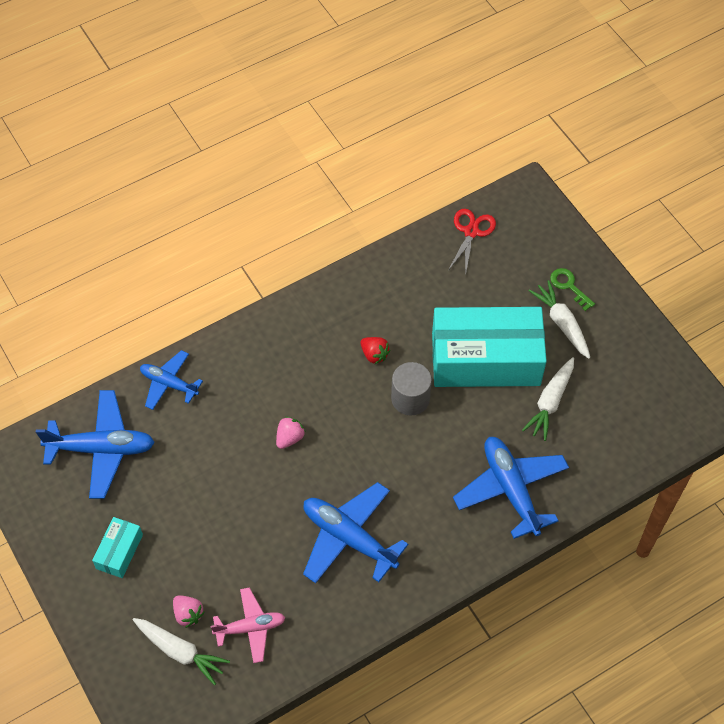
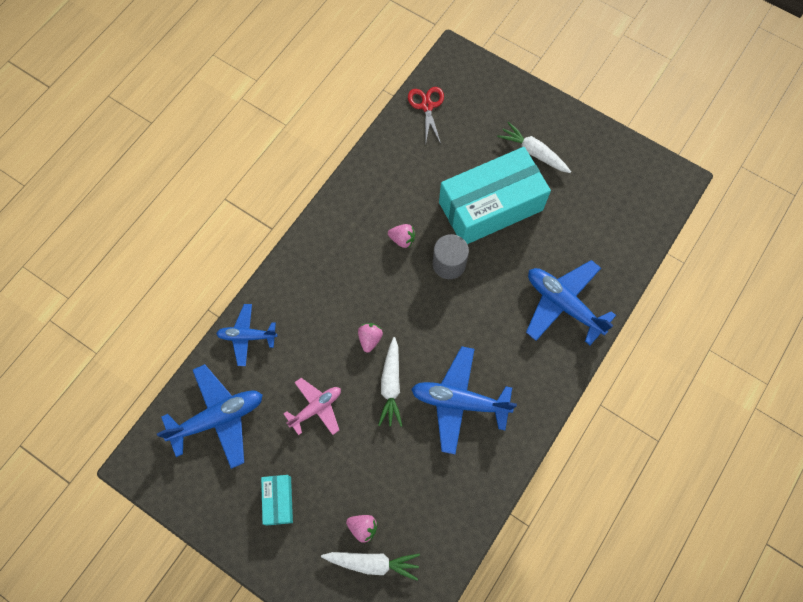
camera: 25 degrees left, 10 degrees up
pink plane [211,587,286,663] -> pink plane moved to [284,378,341,435]
red strawberry [361,337,390,364] -> pink strawberry [388,224,415,248]
white carrot [522,357,574,441] -> white carrot moved to [378,337,402,427]
green key [550,268,595,311] -> none

